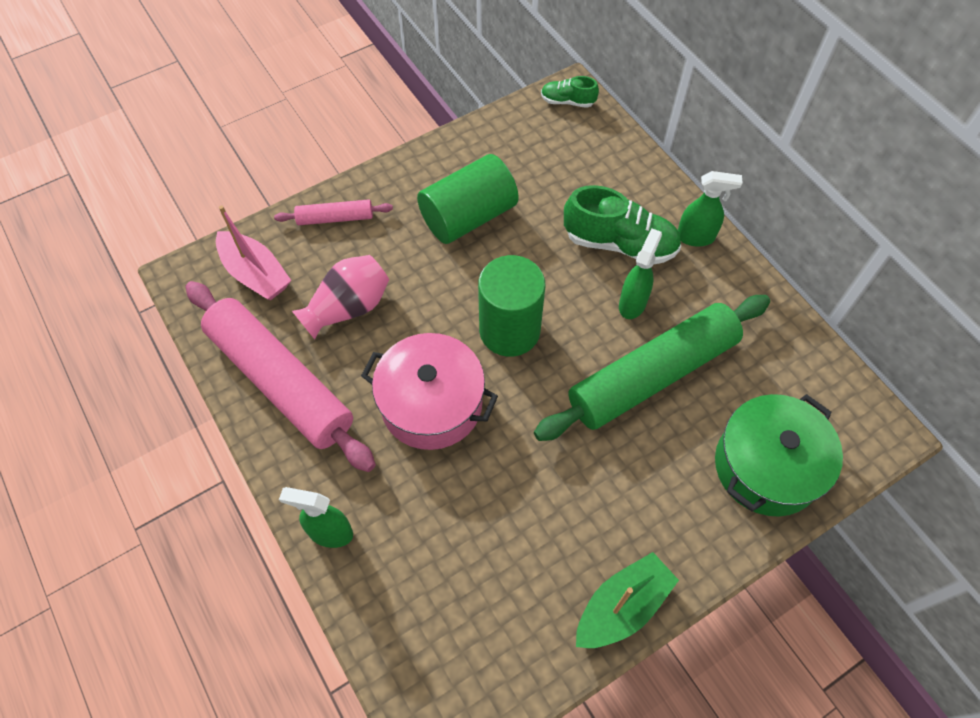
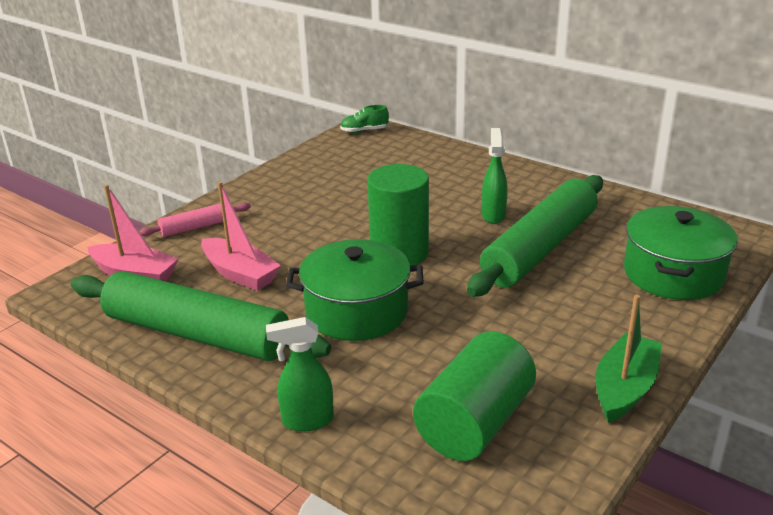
camera: 20 degrees left, 30 degrees down
pink rolling pin [186,281,376,472] -> green rolling pin [71,271,331,361]
pink vase [292,255,389,339] -> pink boat [201,182,281,291]
pink pot [361,333,498,450] -> green pot [286,239,424,341]
green cylinder [417,154,519,244] -> green cylinder moved to [413,331,536,461]
green shoe [564,185,681,264] -> none
green spray bottle [678,171,743,246] -> none

